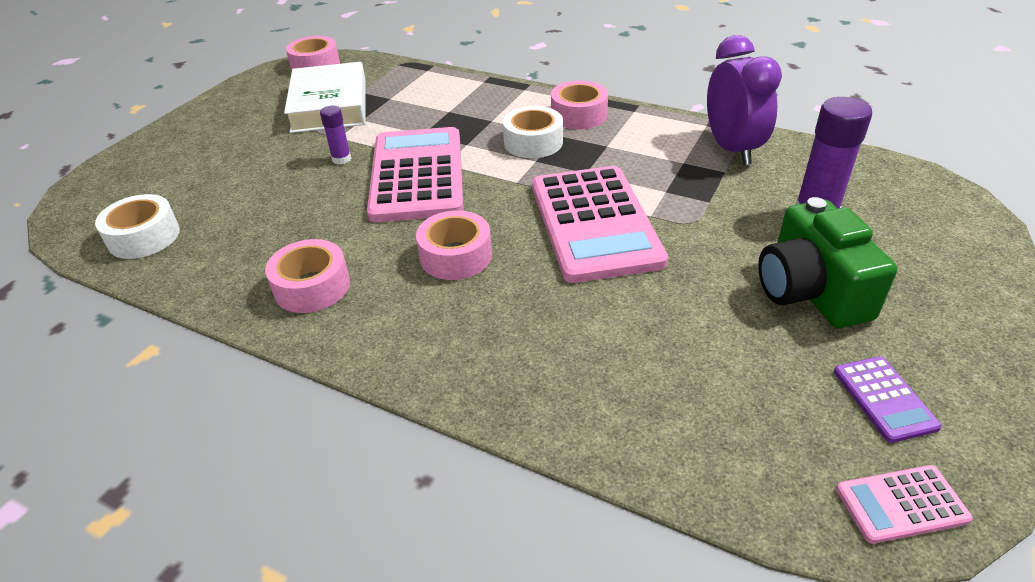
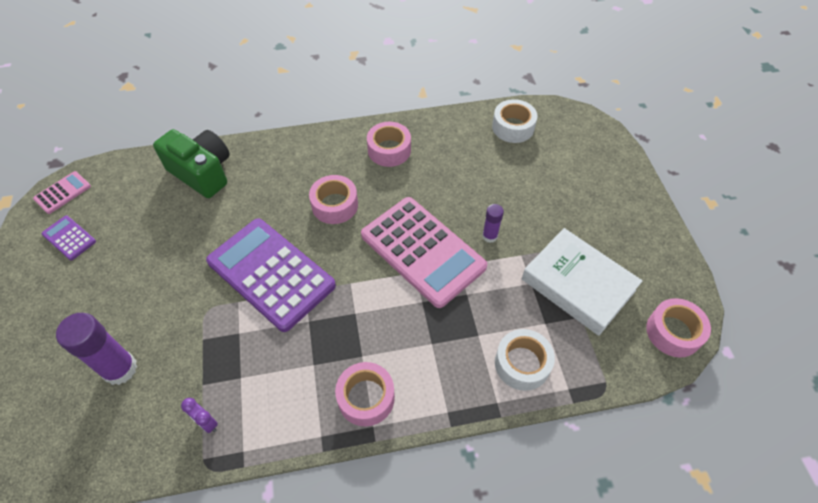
camera: 140 degrees right, 15 degrees up
white tape [503,106,563,158] -> white tape moved to [495,329,555,391]
pink calculator [532,166,668,283] -> purple calculator [206,218,336,332]
purple clock [707,35,782,165] -> purple clock [181,398,218,433], size x0.42
green camera [758,197,897,328] -> green camera moved to [153,129,230,198]

